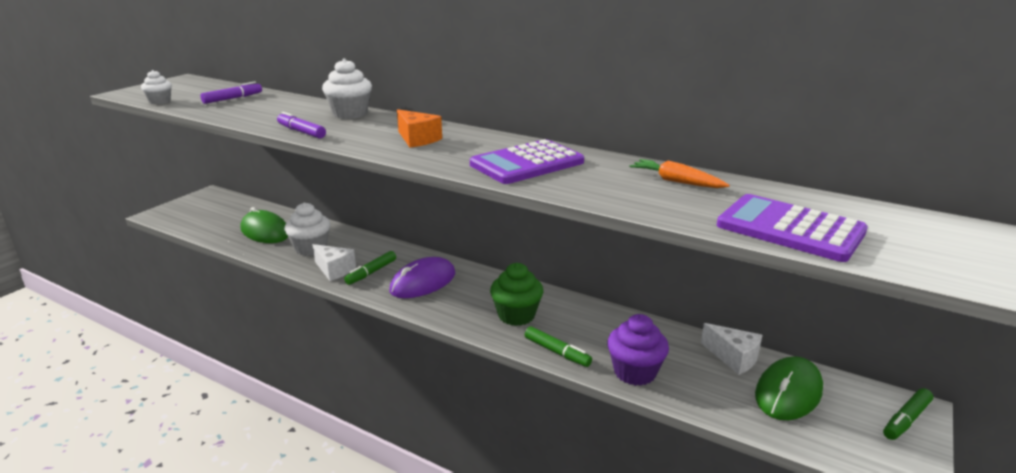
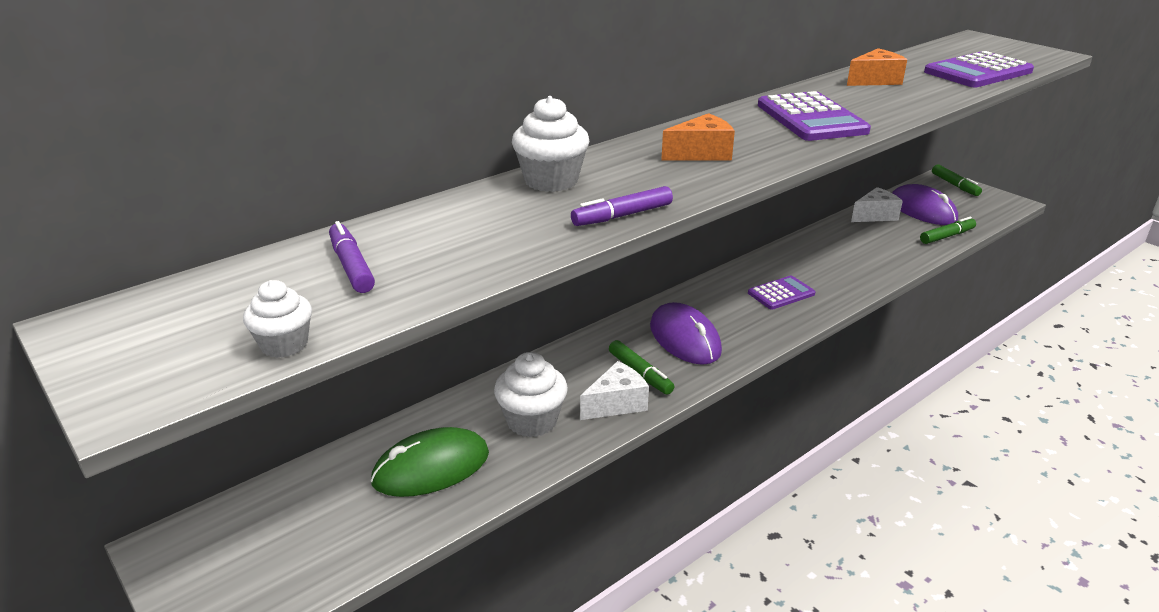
camera: 70 degrees left, 5 degrees up
green cupcake [490,263,543,326] -> purple calculator [748,276,816,310]
green marker [525,326,592,367] -> green marker moved to [920,217,976,244]
purple cupcake [607,314,669,386] -> none
orange carrot [629,159,730,188] -> orange cheese [847,48,907,86]
green mouse [755,356,823,420] -> purple mouse [892,184,958,225]

